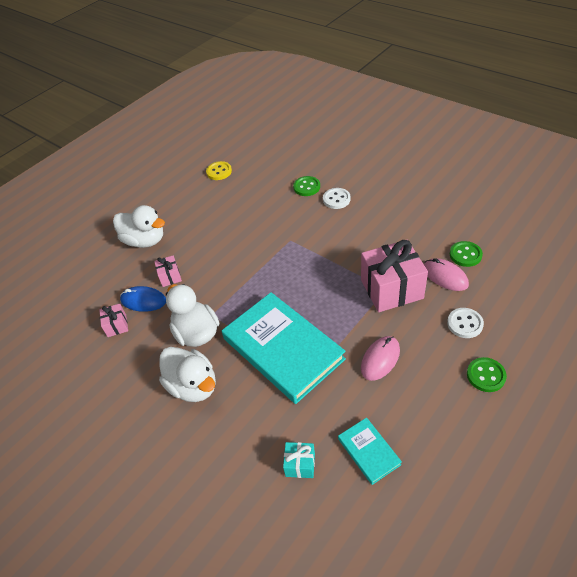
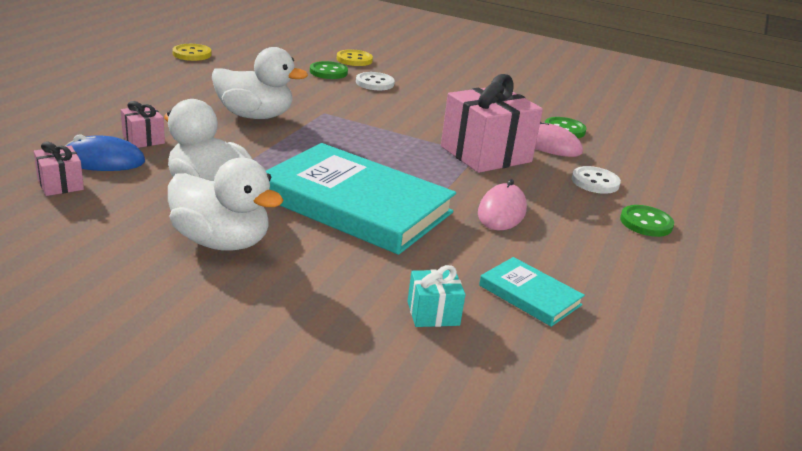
camera: 25 degrees left, 20 degrees down
white duck [113,205,165,248] -> white duck moved to [212,47,308,119]
none -> yellow button [337,50,373,66]

